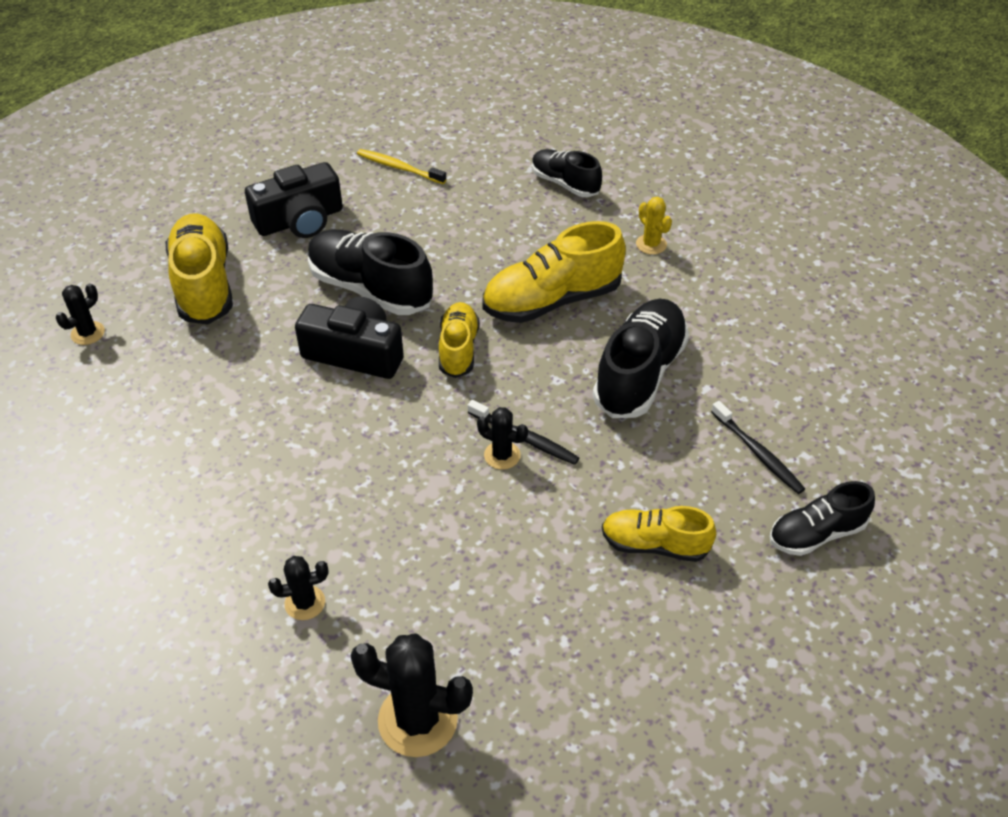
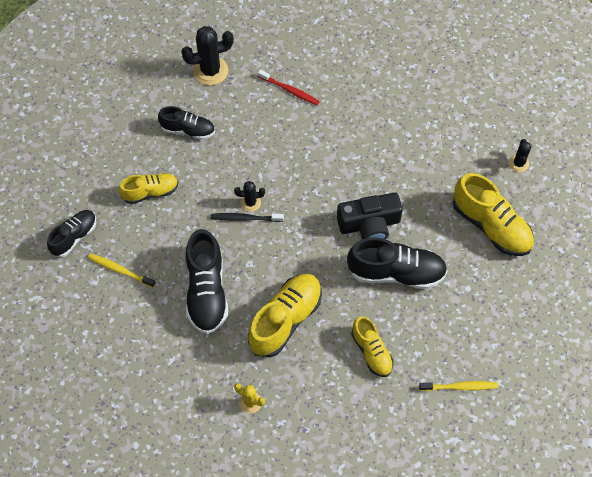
camera: 150 degrees right, 15 degrees up
black camera [245,162,343,238] -> none
black cactus [268,556,329,620] -> red toothbrush [258,70,320,105]
yellow shoe [439,302,479,378] -> yellow shoe moved to [351,316,394,377]
black shoe [532,149,602,197] -> black shoe moved to [158,106,215,140]
black toothbrush [711,401,805,494] -> yellow toothbrush [88,253,155,288]

